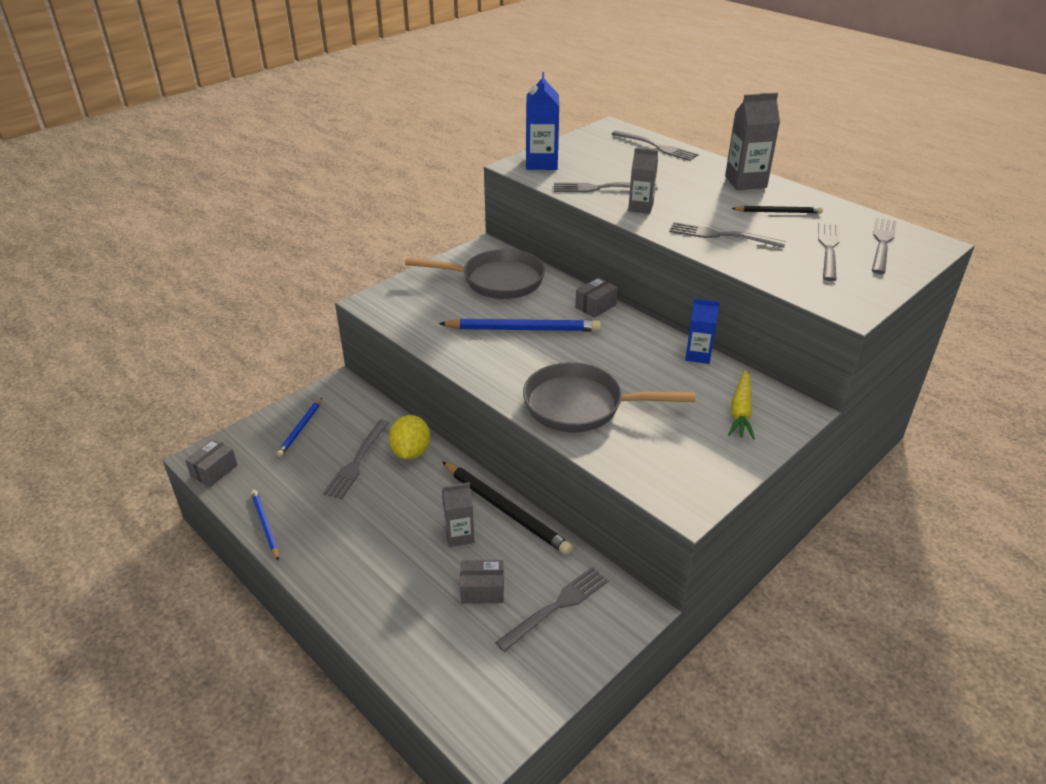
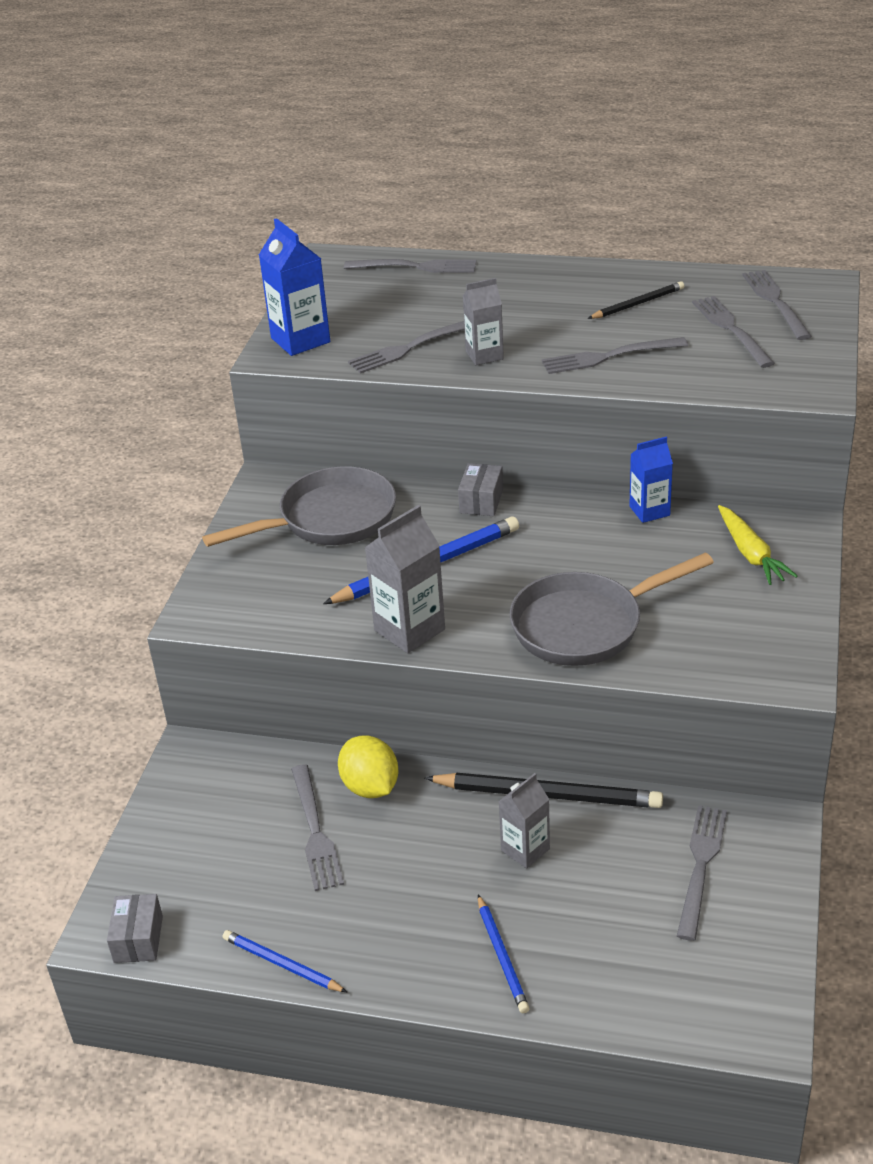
camera: 30 degrees left, 0 degrees up
blue pencil [276,398,322,457] -> blue pencil moved to [478,895,529,1013]
grey box [460,560,504,604] -> none
grey carton [725,92,780,190] -> grey carton moved to [365,505,445,653]

